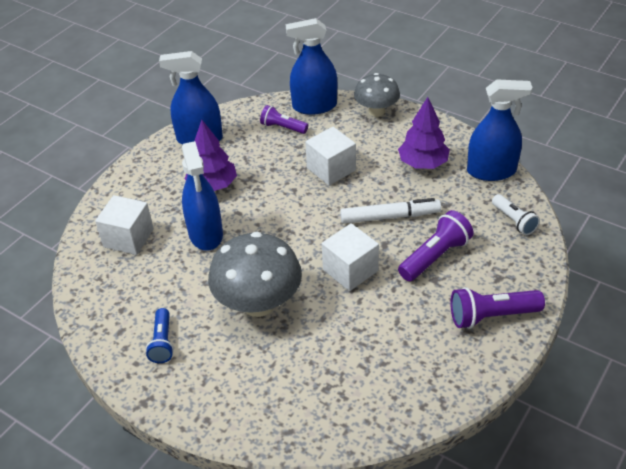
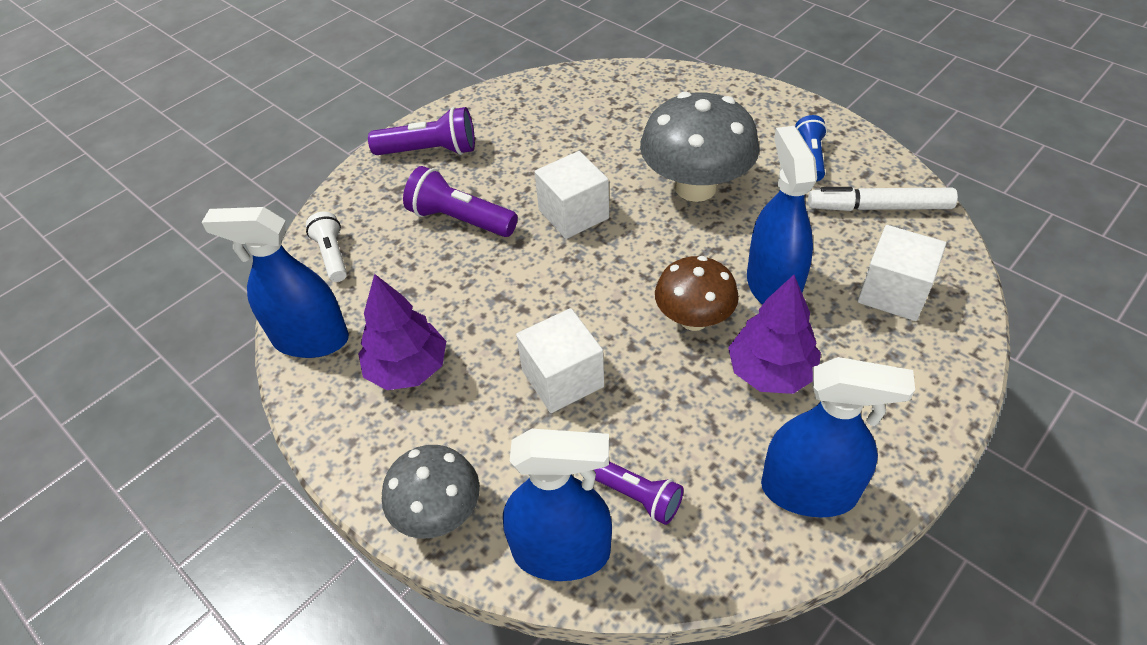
camera: 170 degrees left, 5 degrees up
white marker [340,198,441,224] -> white marker moved to [808,187,958,211]
purple flashlight [398,210,474,281] -> purple flashlight turned 60 degrees clockwise [403,166,518,237]
none -> brown mushroom [655,256,739,331]

